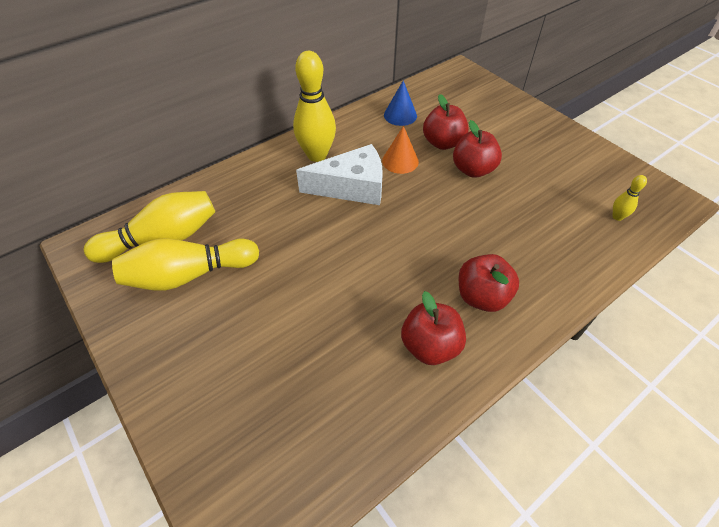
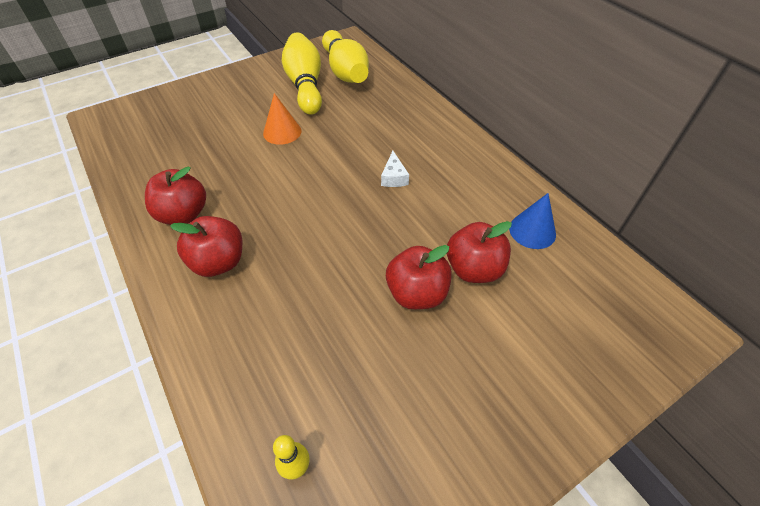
camera: 95 degrees right, 0 degrees up
yellow bowling pin [293,51,336,162] -> none
white cheese [296,144,383,205] -> white cheese [381,151,409,187], size x0.44
orange cone [382,126,419,174] -> orange cone moved to [263,93,301,145]

